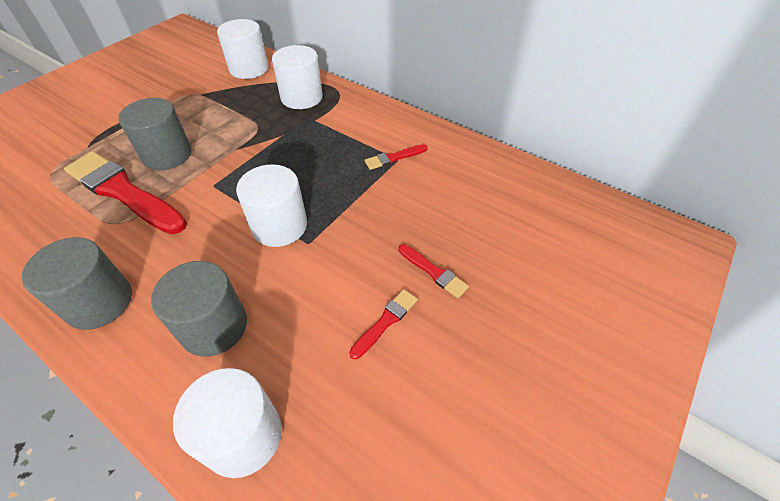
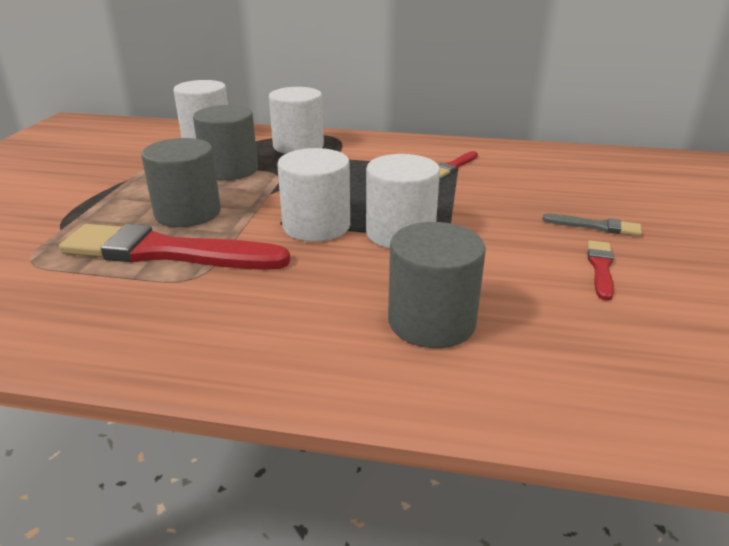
camera: 25 degrees left, 20 degrees down
grey cylinder [21,237,132,330] -> grey cylinder moved to [193,105,258,180]
white cylinder [173,368,282,478] -> white cylinder moved to [277,148,350,242]
red brush [399,244,469,298] -> grey brush [542,213,642,236]

